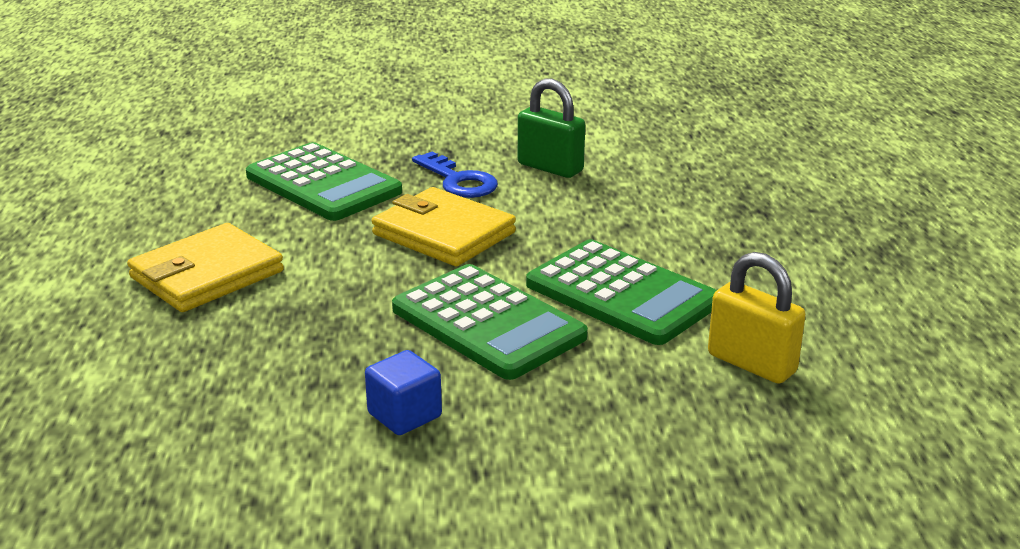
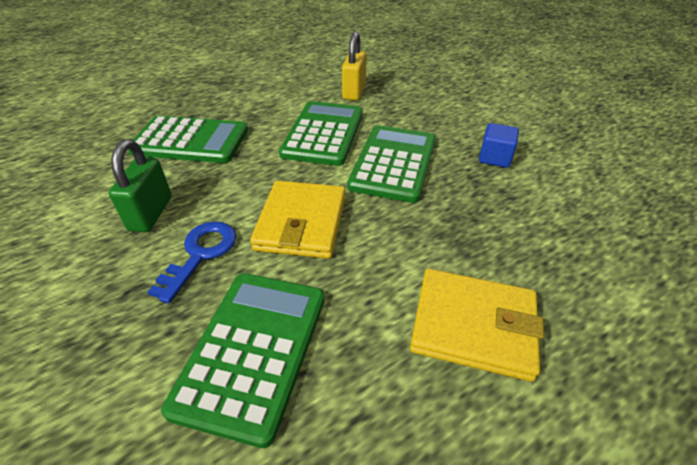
camera: 120 degrees left, 15 degrees up
none -> green calculator [128,116,248,163]

